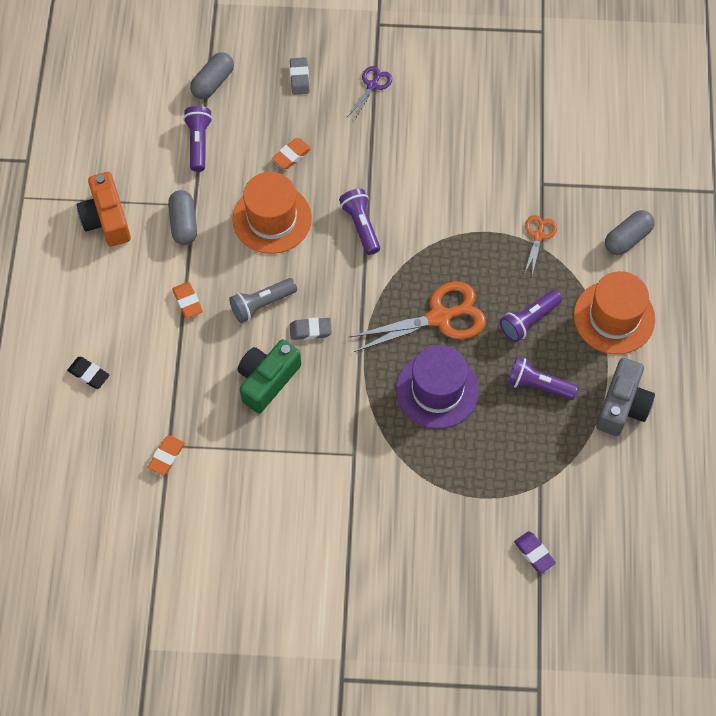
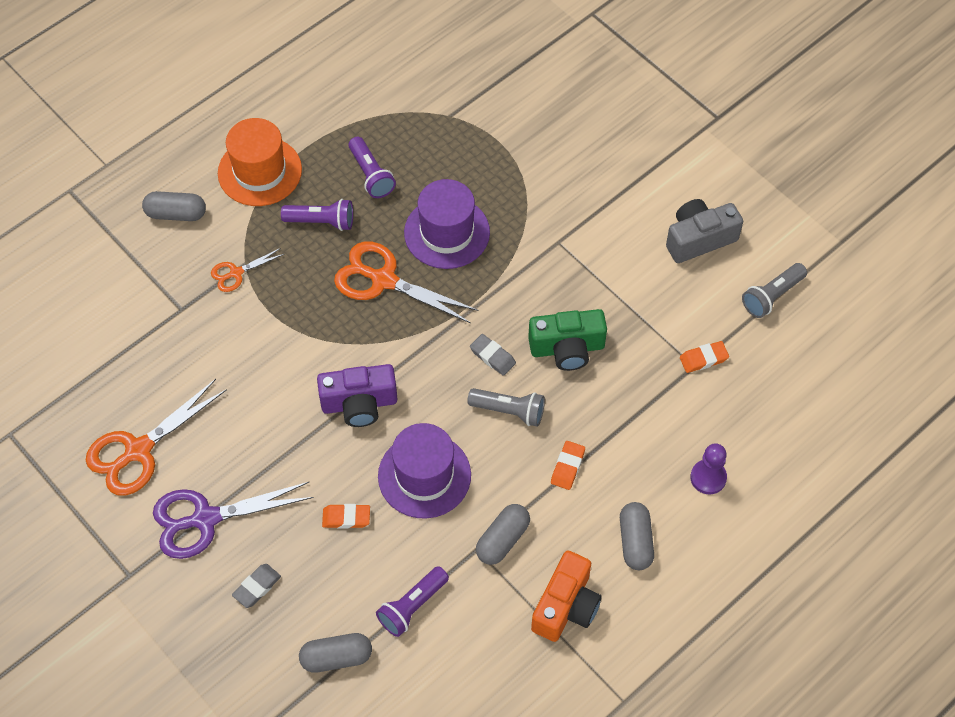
camera: 135 degrees left, 5 degrees down
black eraser [67,357,109,389] -> purple pawn [690,443,727,494]
orange hat [232,172,312,254] -> purple hat [378,423,471,519]
purple flashlight [339,189,380,255] -> purple camera [317,364,397,427]
purple scissors [348,66,392,121] -> purple scissors [153,482,314,559], size x1.95
purple eraser [514,531,556,573] -> none
grey camera [596,358,655,436] -> grey camera moved to [666,199,743,263]
none -> orange scissors [86,379,227,496]
none -> grey capsule [620,502,654,570]
none -> grey flashlight [742,263,807,318]

